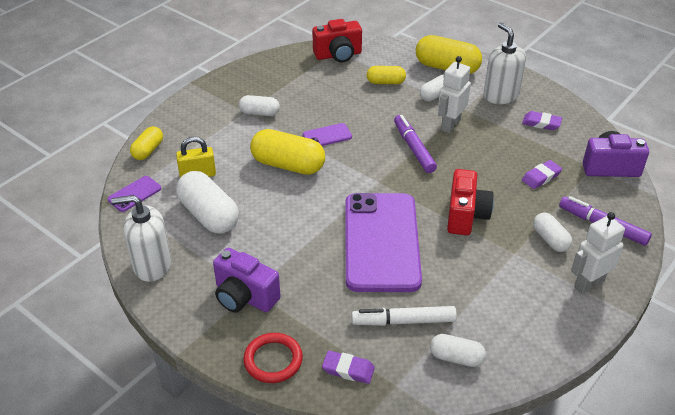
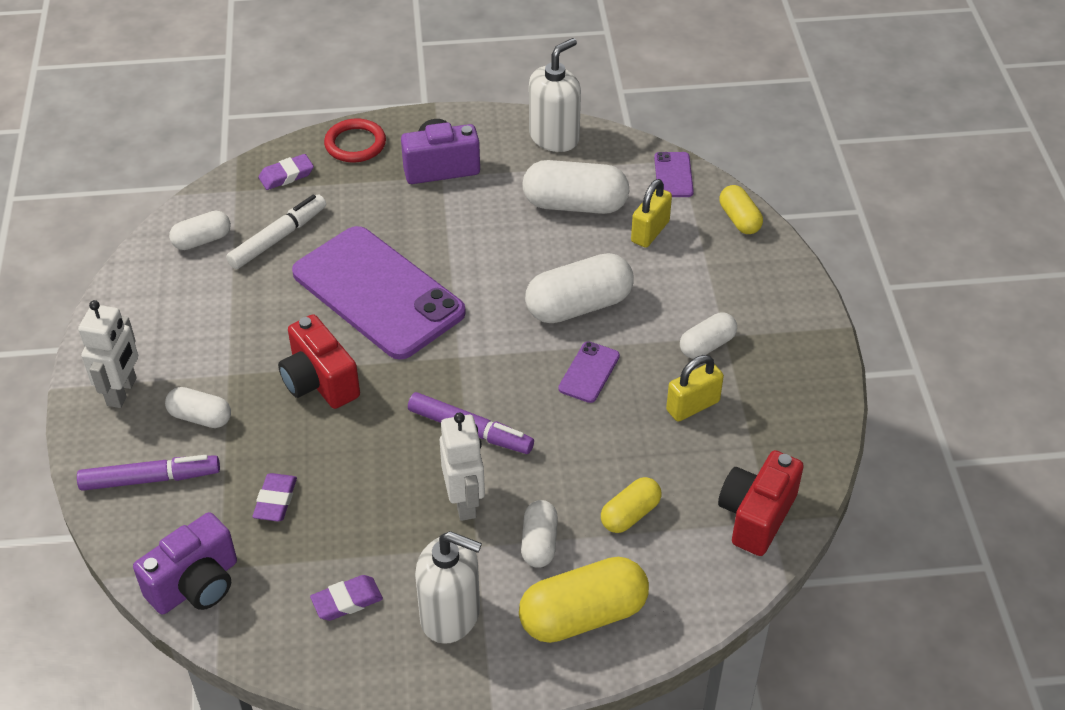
camera: 135 degrees right, 5 degrees up
yellow capsule [250,129,325,175] -> white capsule [525,253,634,323]
none -> yellow padlock [666,355,724,422]

